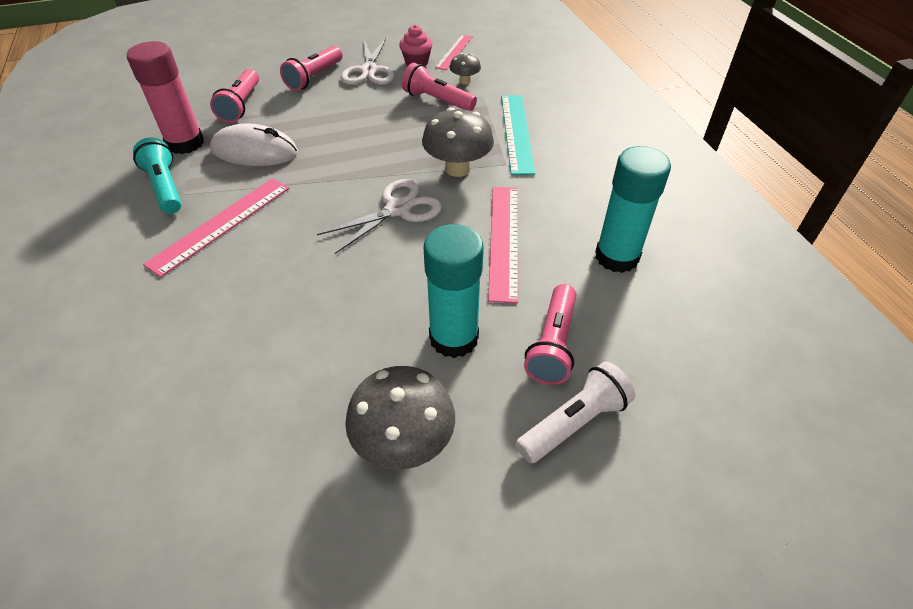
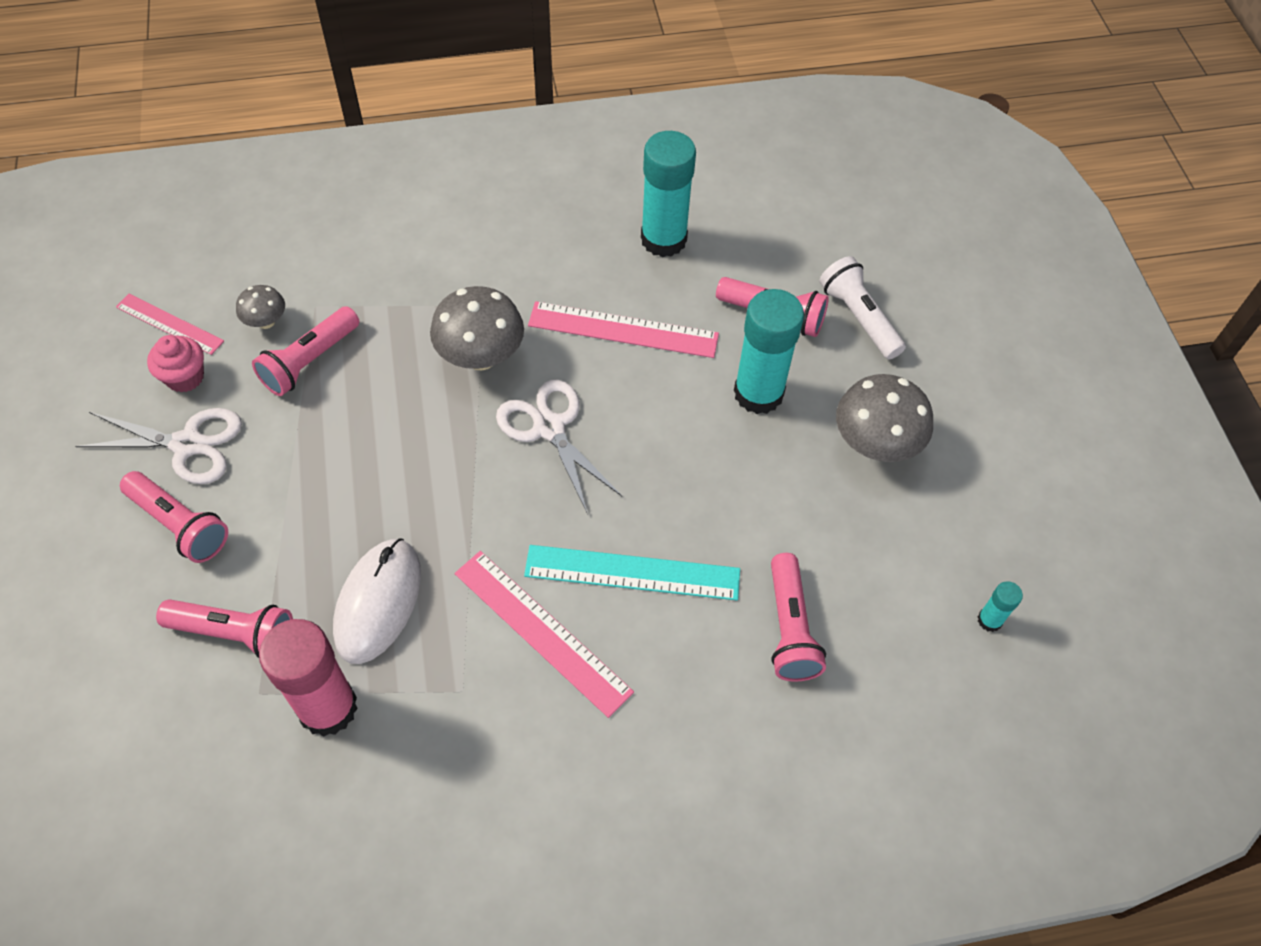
camera: 85 degrees left, 10 degrees up
turquoise flashlight [133,138,182,214] -> none
turquoise ruler [501,95,535,175] -> turquoise ruler moved to [524,545,740,600]
none -> pink flashlight [771,553,826,681]
none -> turquoise glue stick [978,581,1023,632]

